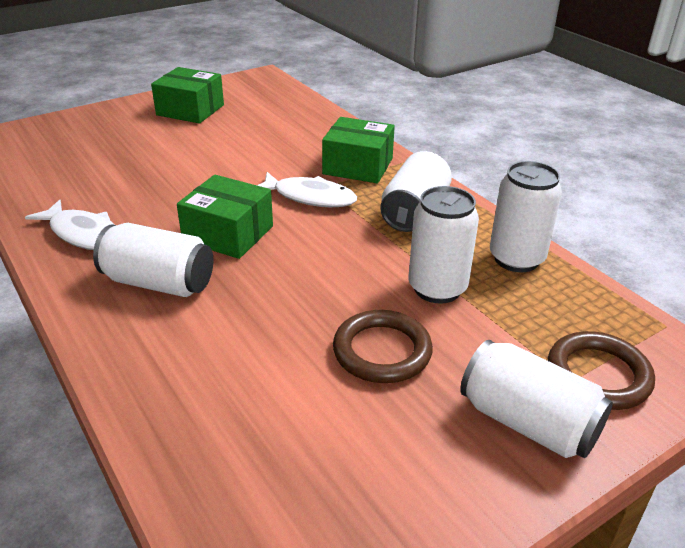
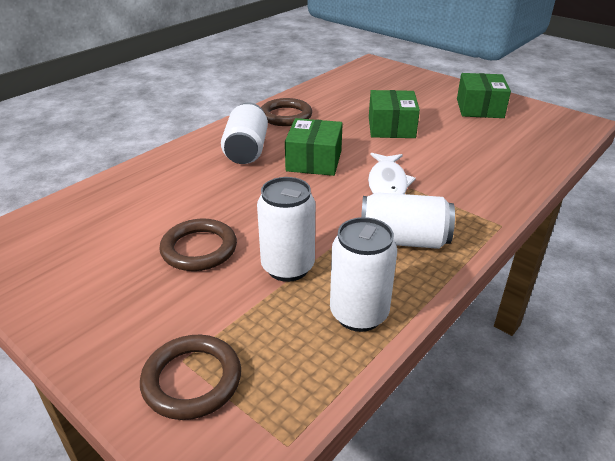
camera: 75 degrees right, 0 degrees up
white fish [25,199,115,250] -> brown ring [261,98,312,126]
green box [322,117,395,183] -> green box moved to [369,90,420,138]
white can [460,340,613,458] -> none

